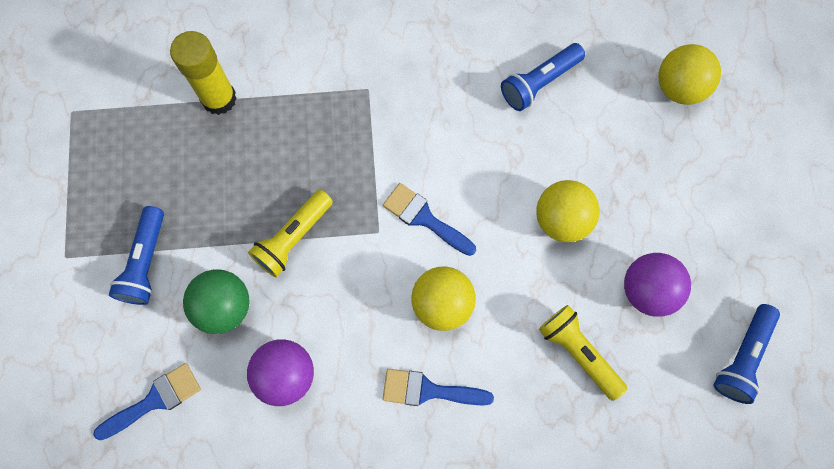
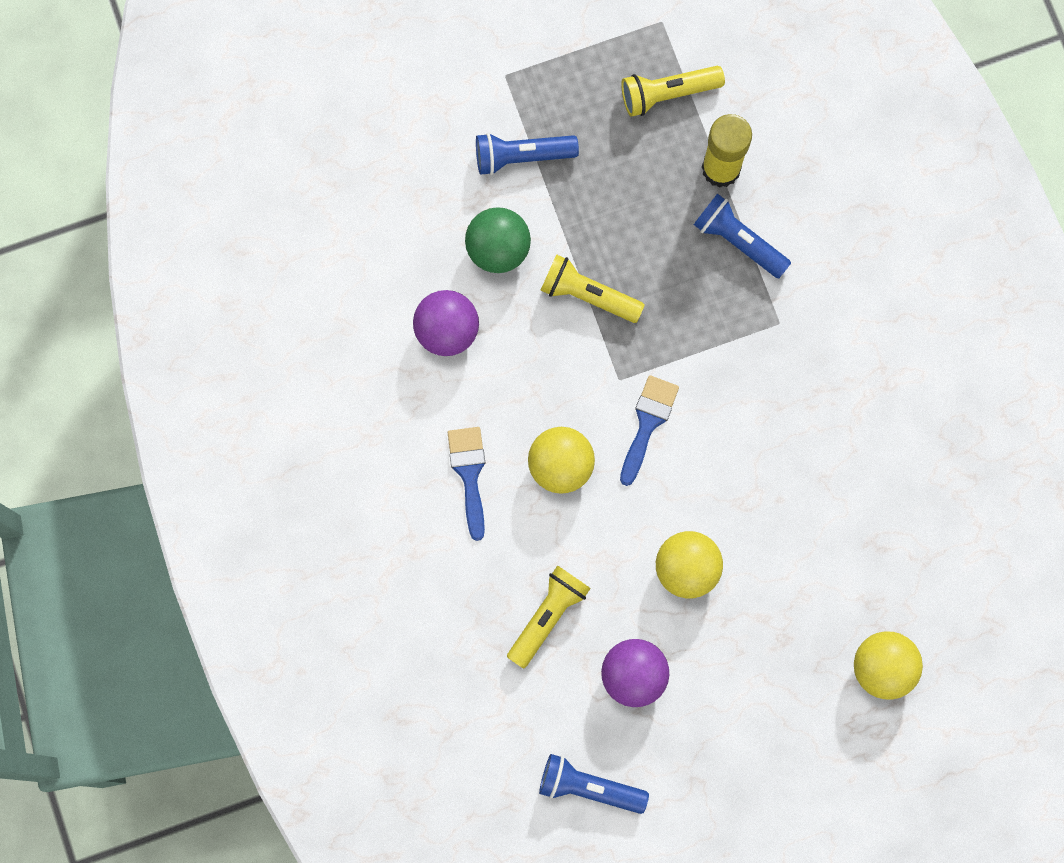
camera: 75 degrees right, 5 degrees up
blue brush [93,363,201,440] -> none
blue flashlight [501,43,585,111] -> blue flashlight moved to [694,194,791,278]
none -> yellow flashlight [621,66,725,117]

